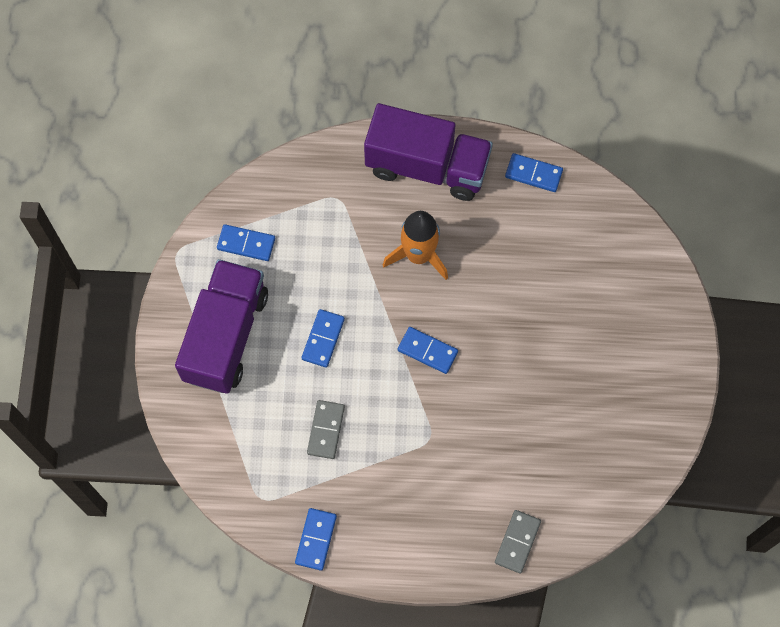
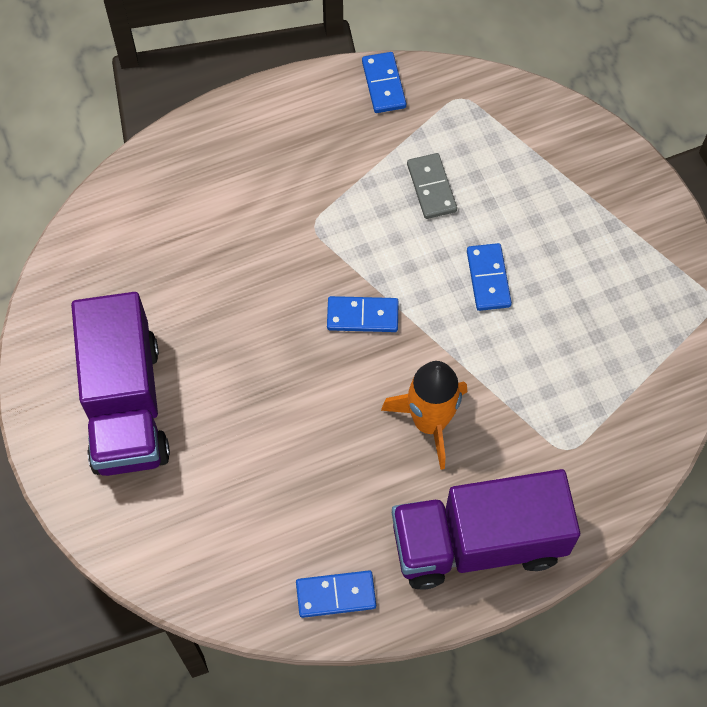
camera: 155 degrees right, 5 degrees down
purple truck [175,259,268,394] -> purple truck moved to [71,292,170,476]
blue domino [217,224,275,261] -> none
grey domino [495,510,541,574] -> none

